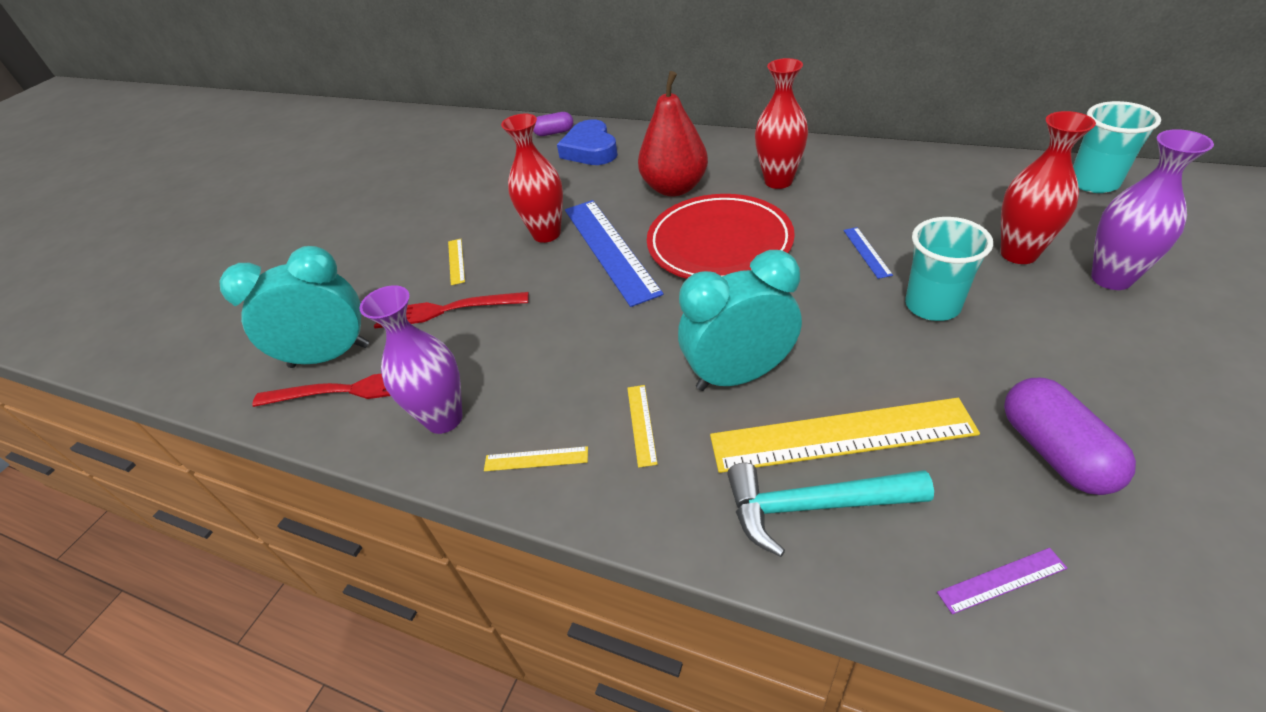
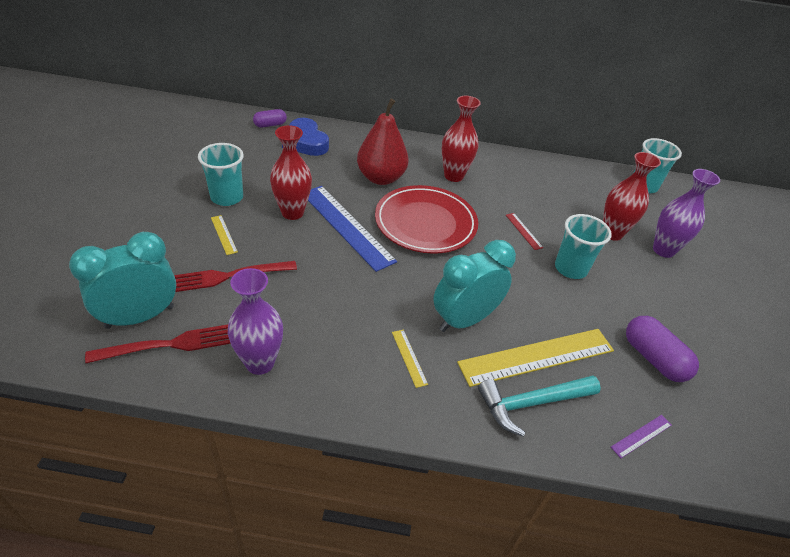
camera: 25 degrees left, 0 degrees up
yellow ruler [484,446,588,471] -> none
blue ruler [843,227,893,279] -> red ruler [506,213,543,250]
none -> turquoise cup [198,143,244,206]

